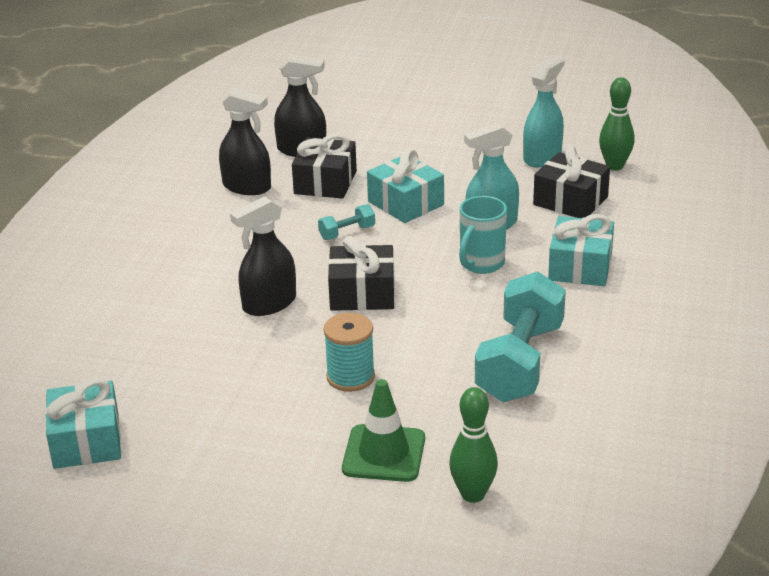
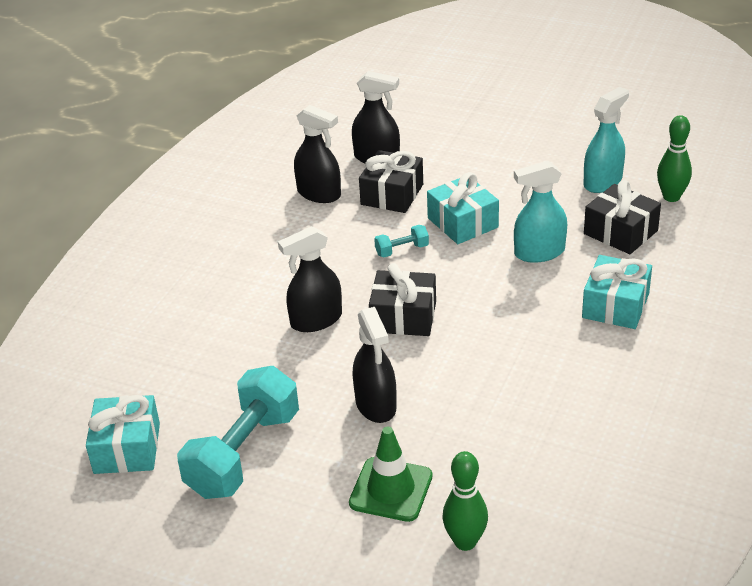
camera: 10 degrees right, 5 degrees up
turquoise spool [323,313,375,392] -> black spray bottle [353,307,397,423]
turquoise mug [459,196,507,274] -> none
turquoise dumbbell [475,271,566,402] -> turquoise dumbbell moved to [177,366,299,499]

